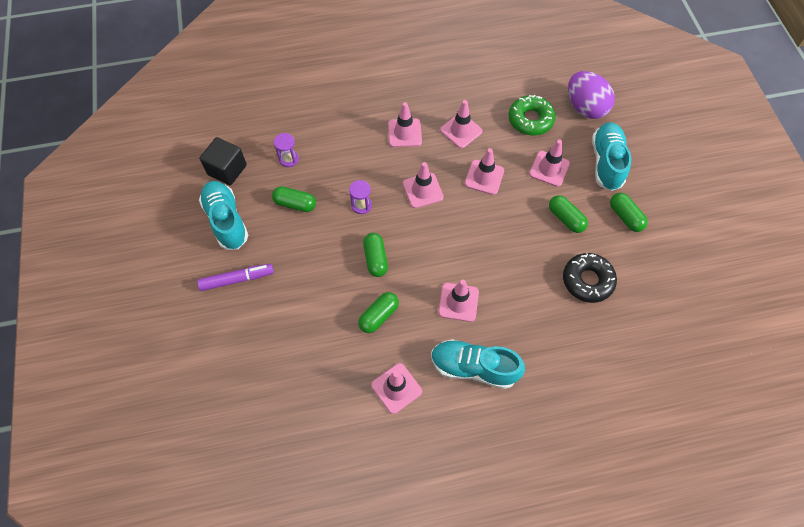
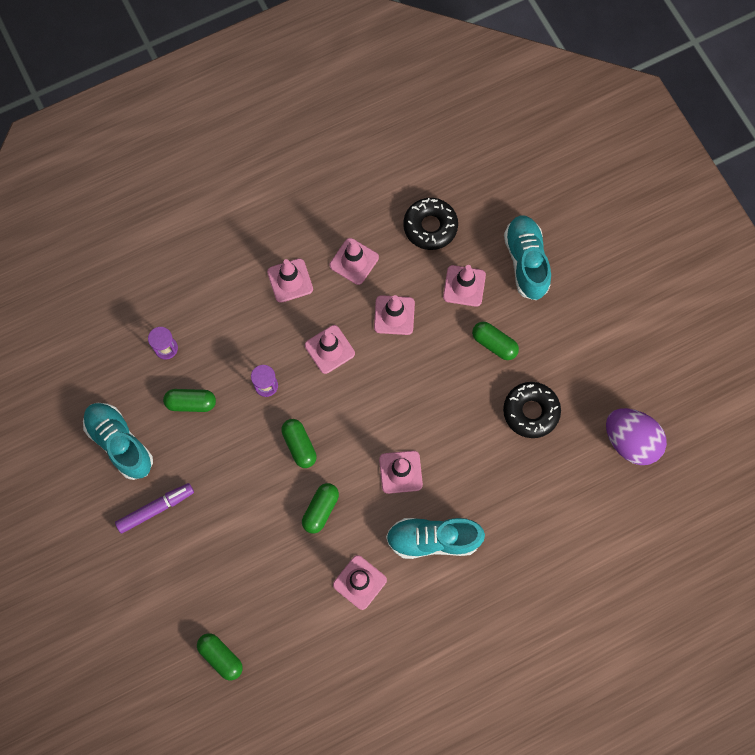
camera: 15 degrees left, 10 degrees up
black cube [199,137,247,185] -> none
green donut [508,95,556,135] -> black donut [403,198,458,250]
purple egg [568,71,615,119] -> purple egg moved to [606,408,667,465]
green capsule [610,193,648,232] -> green capsule moved to [197,633,243,680]

